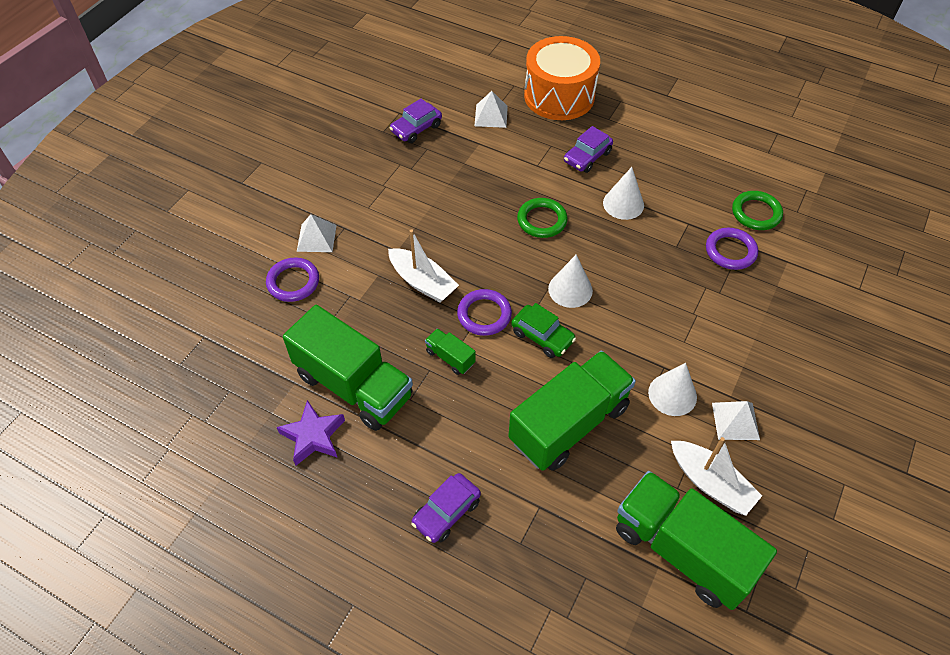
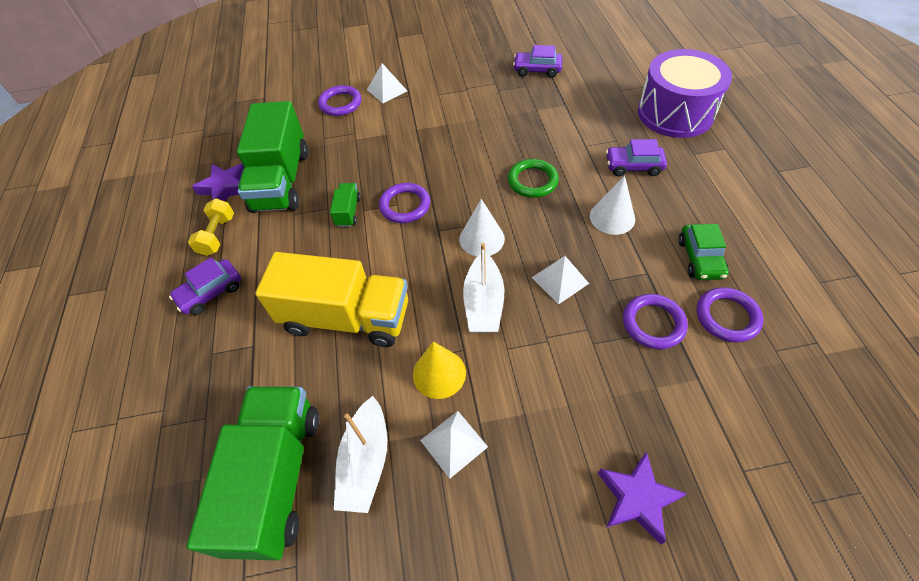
camera: 55 degrees right, 0 degrees up
white boat [388,229,459,302] -> white boat moved to [463,243,505,332]
purple car [411,473,481,543] -> purple car turned 45 degrees counterclockwise [169,257,241,315]
white pyramid [474,91,508,128] -> white pyramid moved to [531,256,589,305]
green truck [508,351,636,471] -> yellow truck [255,252,408,347]
green car [511,303,576,358] -> green car moved to [679,224,729,280]
orange drum [524,36,600,120] -> purple drum [638,49,732,138]
white cone [648,363,697,416] -> yellow cone [413,342,466,399]
green ring [732,191,783,230] -> purple ring [697,287,763,343]
none -> yellow dumbbell [188,198,234,256]
none -> purple star [598,452,686,544]

